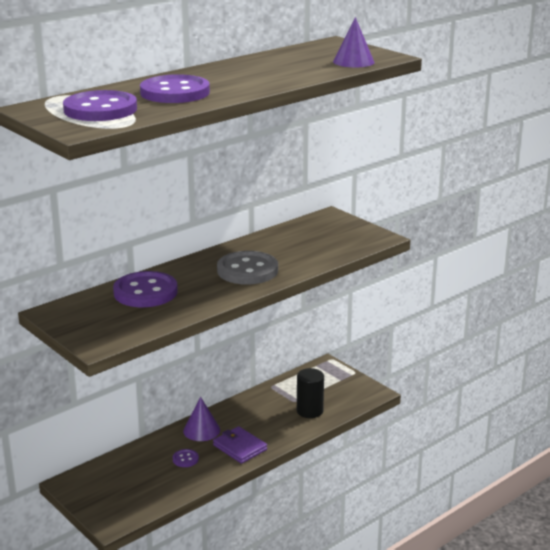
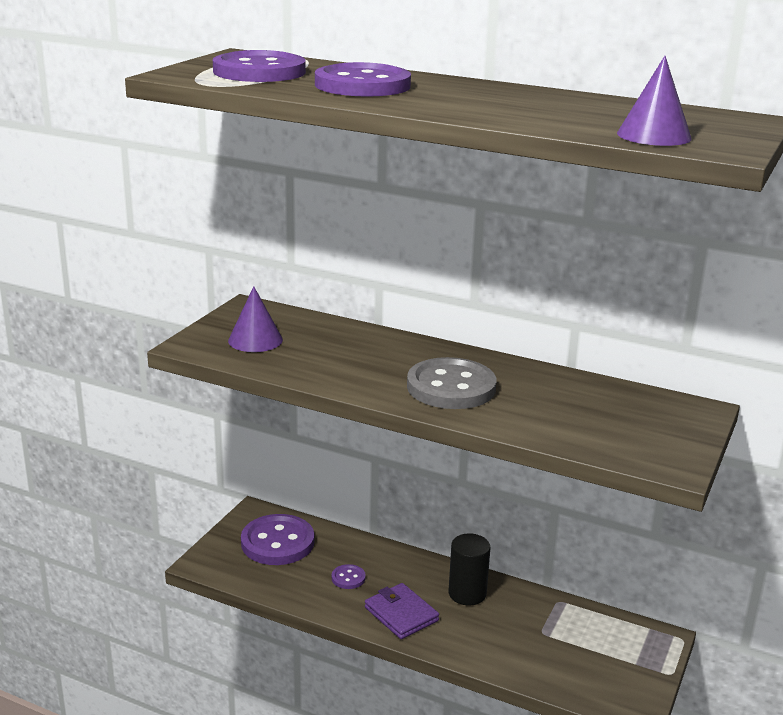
camera: 65 degrees right, 0 degrees up
purple button [113,271,178,307] -> purple button moved to [241,514,314,565]
purple cone [183,397,220,441] -> purple cone moved to [228,286,283,352]
purple wallet [213,426,267,464] -> purple wallet turned 60 degrees counterclockwise [365,583,439,639]
black cylinder [297,368,324,418] -> black cylinder moved to [449,533,490,606]

